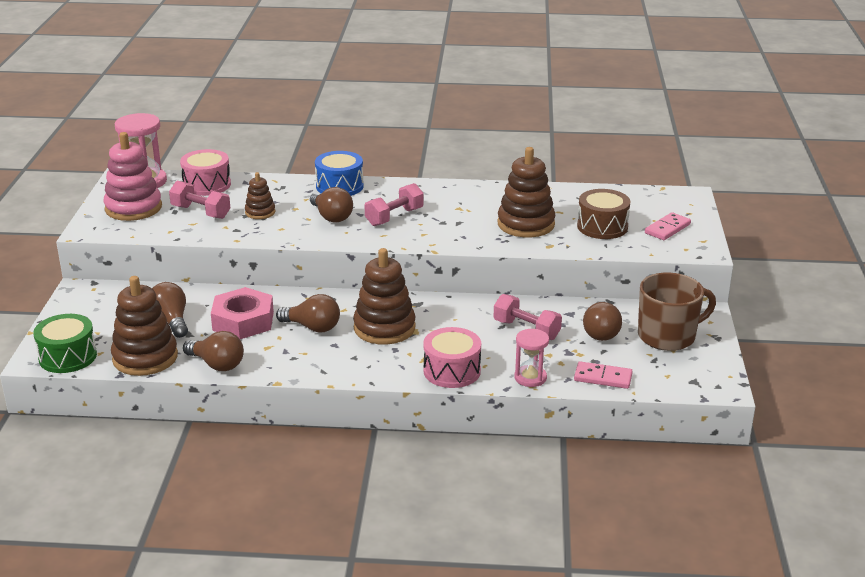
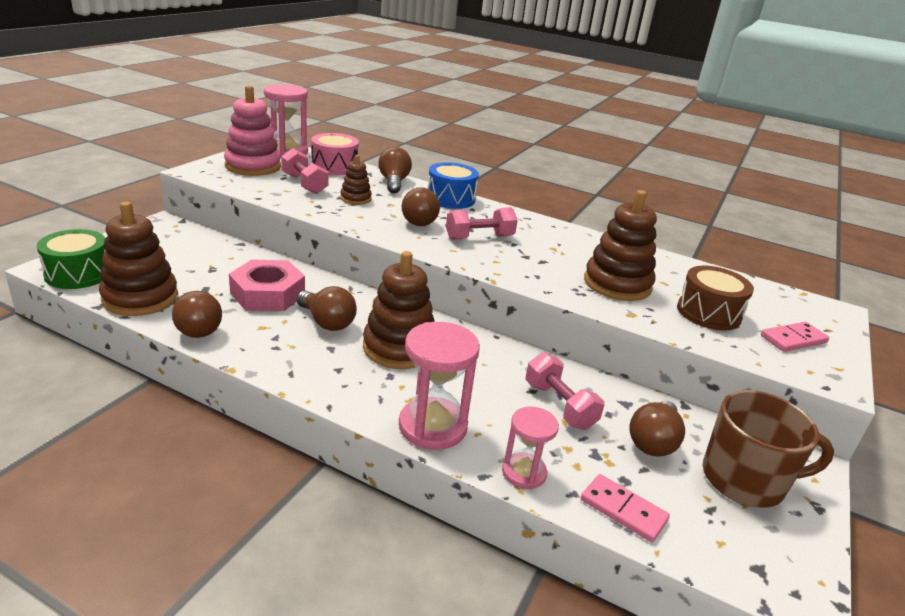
camera: 20 degrees right, 0 degrees up
brown light bulb [152,282,188,338] -> brown light bulb moved to [378,147,412,193]
pink drum [423,327,481,388] -> pink hourglass [399,322,480,450]

